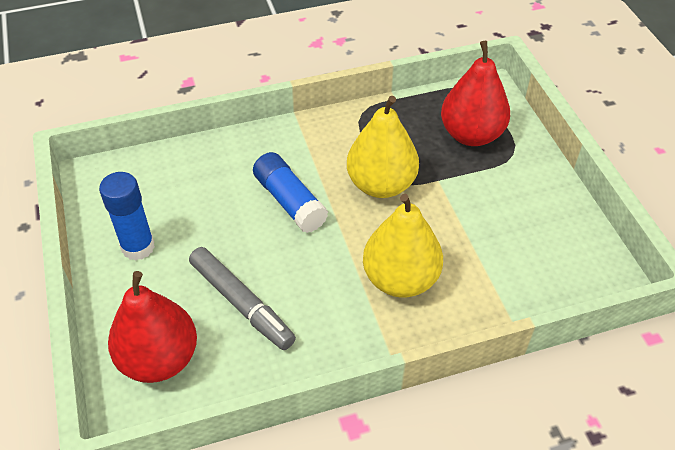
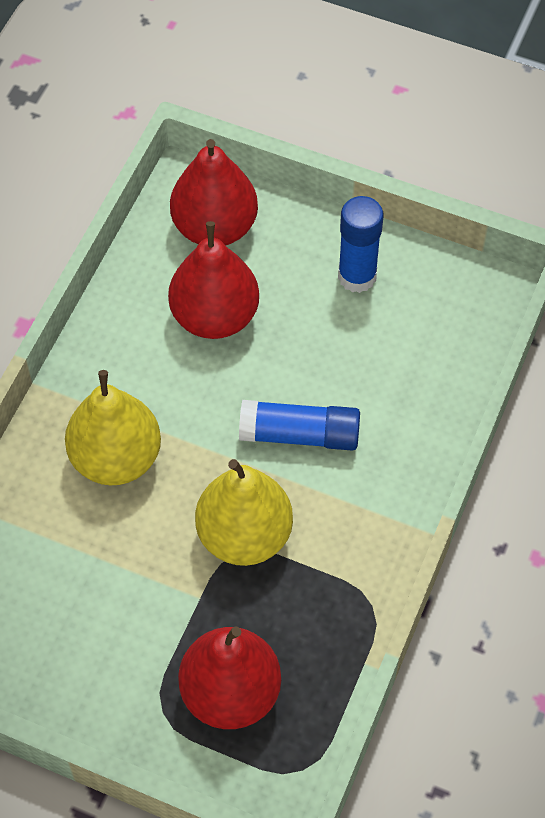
camera: 130 degrees right, 10 degrees up
grey marker [189,247,296,350] -> red pear [168,221,259,339]

